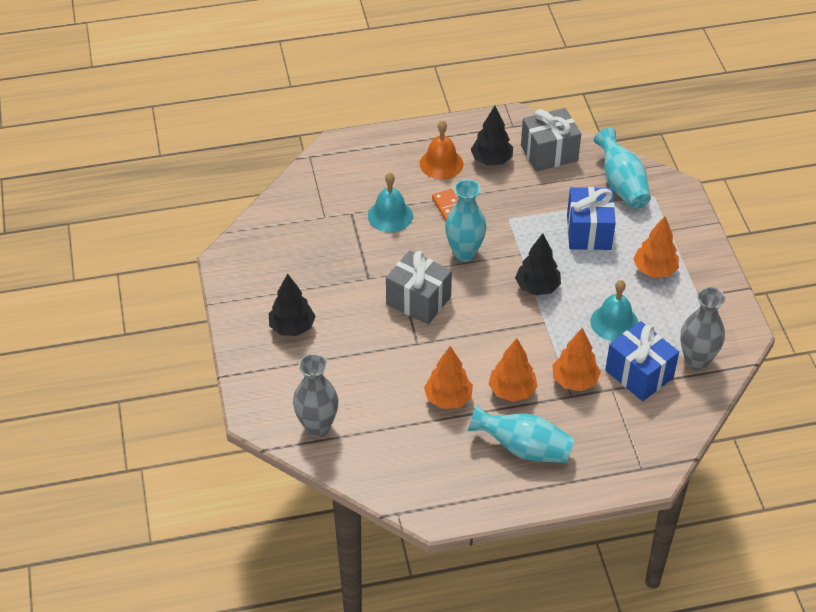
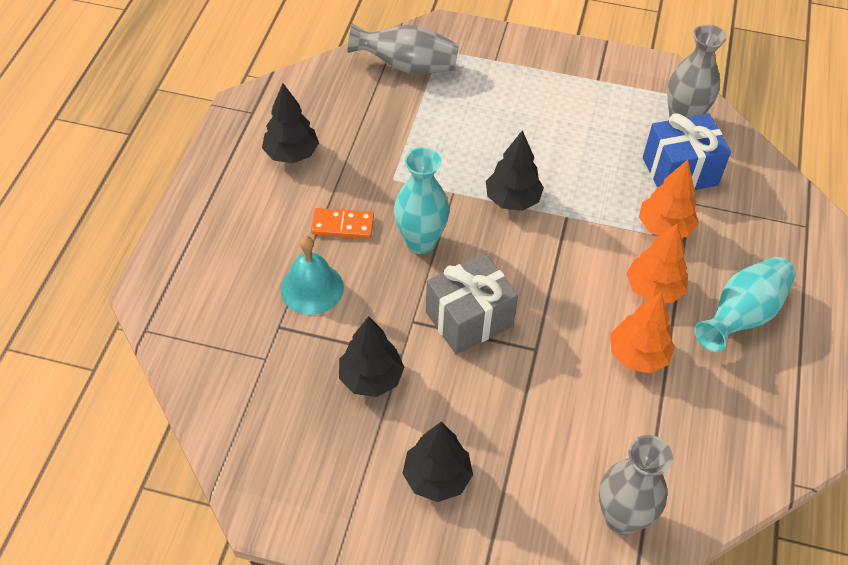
camera: 65 degrees left, 5 degrees up
orange bell [420,120,463,180] -> none
grey gift [521,108,581,172] -> none
blue gift [567,187,616,250] -> none
turquoise bell [590,280,639,341] -> none
turquoise vase [594,128,651,209] -> grey vase [347,23,459,74]
orange tree [633,216,679,278] -> none
none -> black tree [339,316,405,397]

